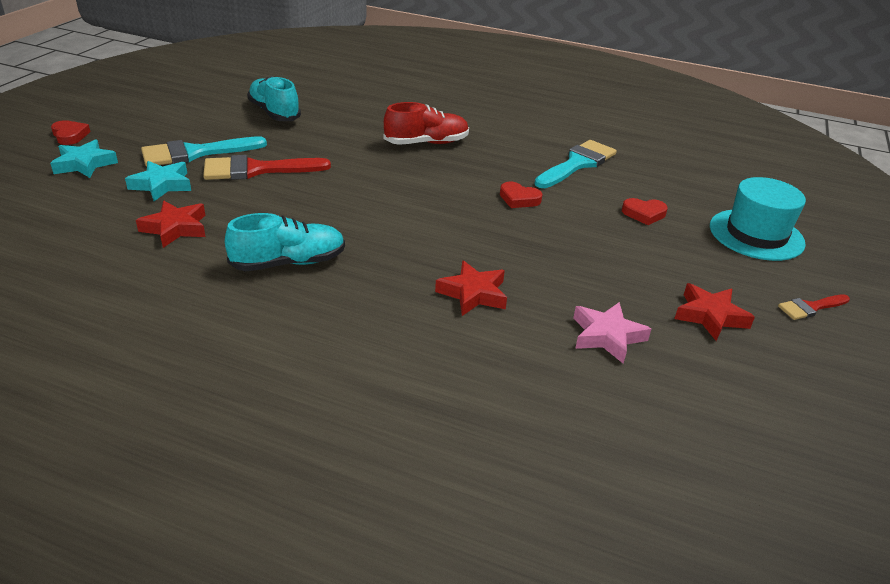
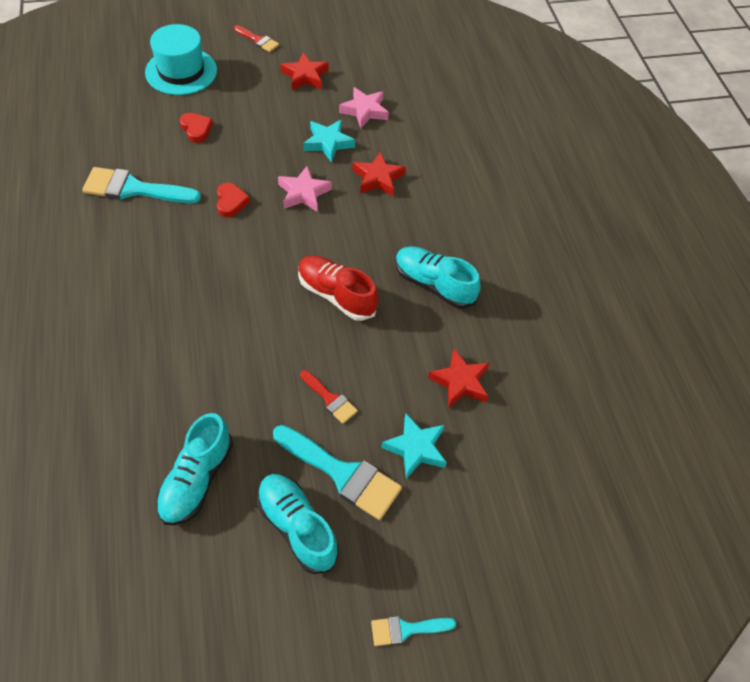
camera: 125 degrees left, 20 degrees up
turquoise star [50,139,118,178] -> turquoise star moved to [303,119,355,163]
red heart [51,120,90,145] -> turquoise brush [371,616,456,646]
red brush [203,155,331,180] -> red brush [300,370,358,424], size x0.54
red shoe [384,102,469,145] -> red shoe moved to [298,255,378,321]
none -> turquoise shoe [257,474,339,574]
none -> pink star [278,166,332,212]

